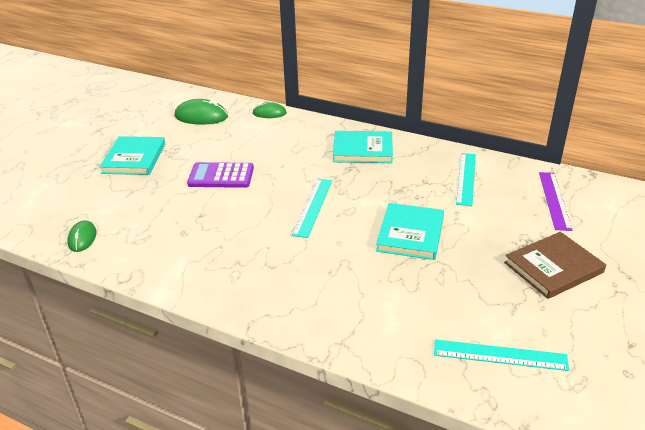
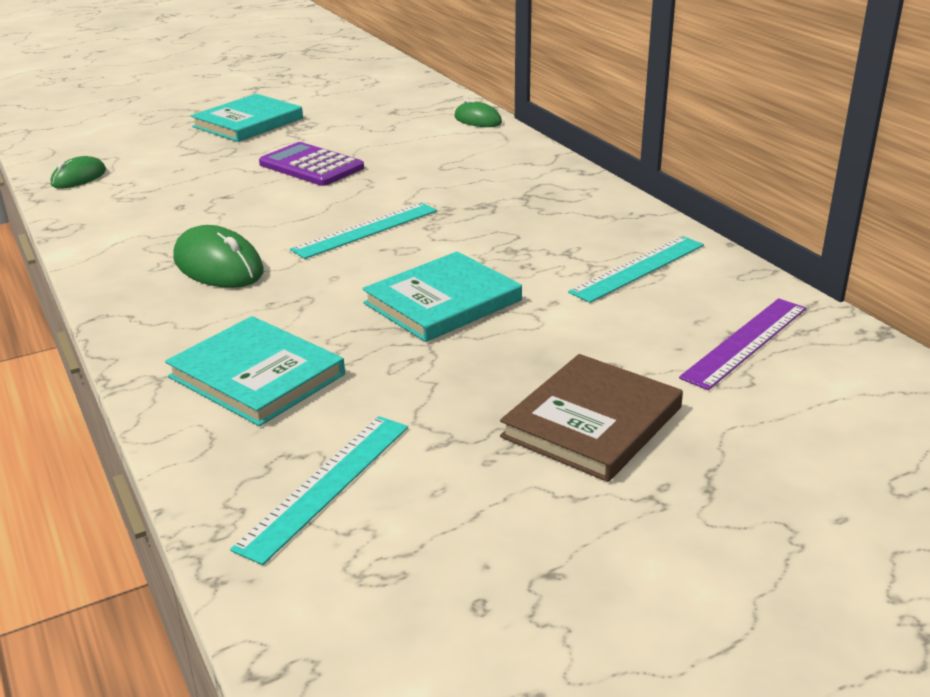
camera: 35 degrees right, 5 degrees down
green mouse [174,99,228,125] -> green mouse moved to [173,225,264,288]
turquoise book [333,131,393,163] -> turquoise book moved to [165,316,345,426]
turquoise ruler [434,339,569,371] -> turquoise ruler turned 75 degrees clockwise [230,416,408,565]
brown book [504,232,606,299] -> brown book turned 60 degrees counterclockwise [500,354,683,482]

